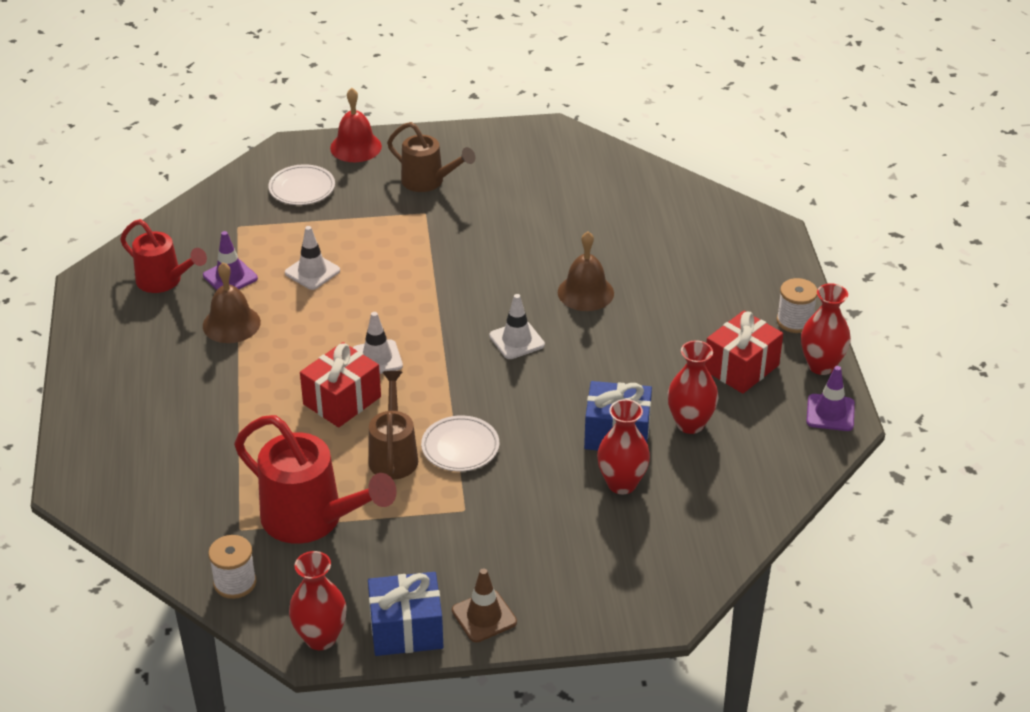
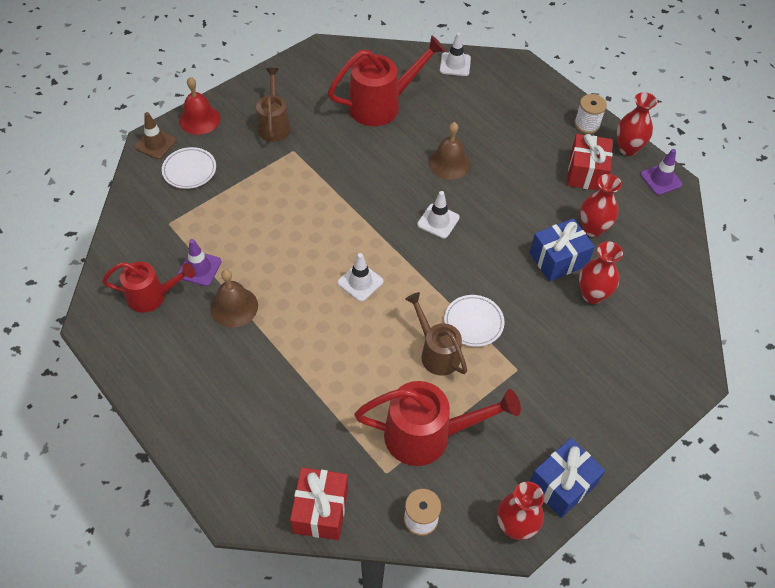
camera: 35 degrees left, 15 degrees up
white traffic cone [285,226,340,290] -> white traffic cone moved to [440,32,471,76]
red gift [300,342,381,427] -> red gift moved to [290,467,348,540]
brown watering can [387,122,475,192] -> brown watering can turned 90 degrees counterclockwise [256,68,291,142]
brown traffic cone [452,568,517,642] -> brown traffic cone moved to [135,112,176,159]
none -> red watering can [328,35,446,126]

